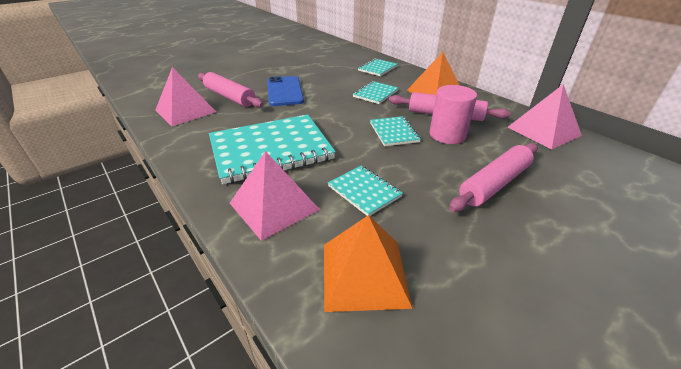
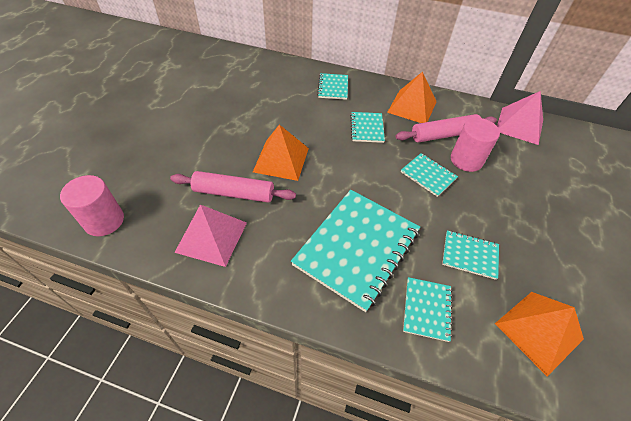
camera: 35 degrees left, 15 degrees up
pink pyramid [230,151,320,241] -> turquoise notebook [403,277,452,342]
blue phone [267,76,304,106] -> orange pyramid [253,124,309,181]
pink rolling pin [449,143,538,212] -> none
none -> pink cylinder [60,175,124,236]

